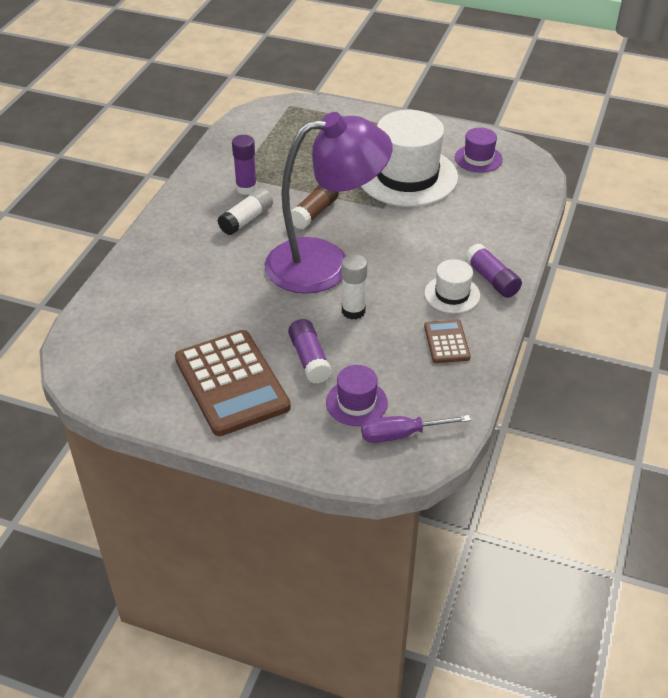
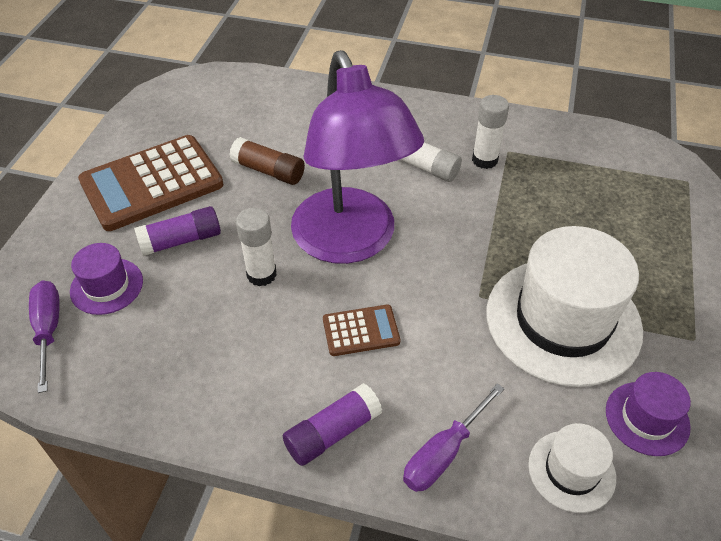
camera: 85 degrees right, 5 degrees up
purple glue stick [232,135,257,195] -> white glue stick [472,95,509,169]
brown glue stick [291,185,339,229] -> brown glue stick moved to [229,137,305,185]
white hat [424,259,480,313] -> white hat moved to [528,423,616,513]
brown calculator [424,320,471,363] -> brown calculator moved to [323,305,400,356]
none -> purple screwdriver [403,383,504,492]

